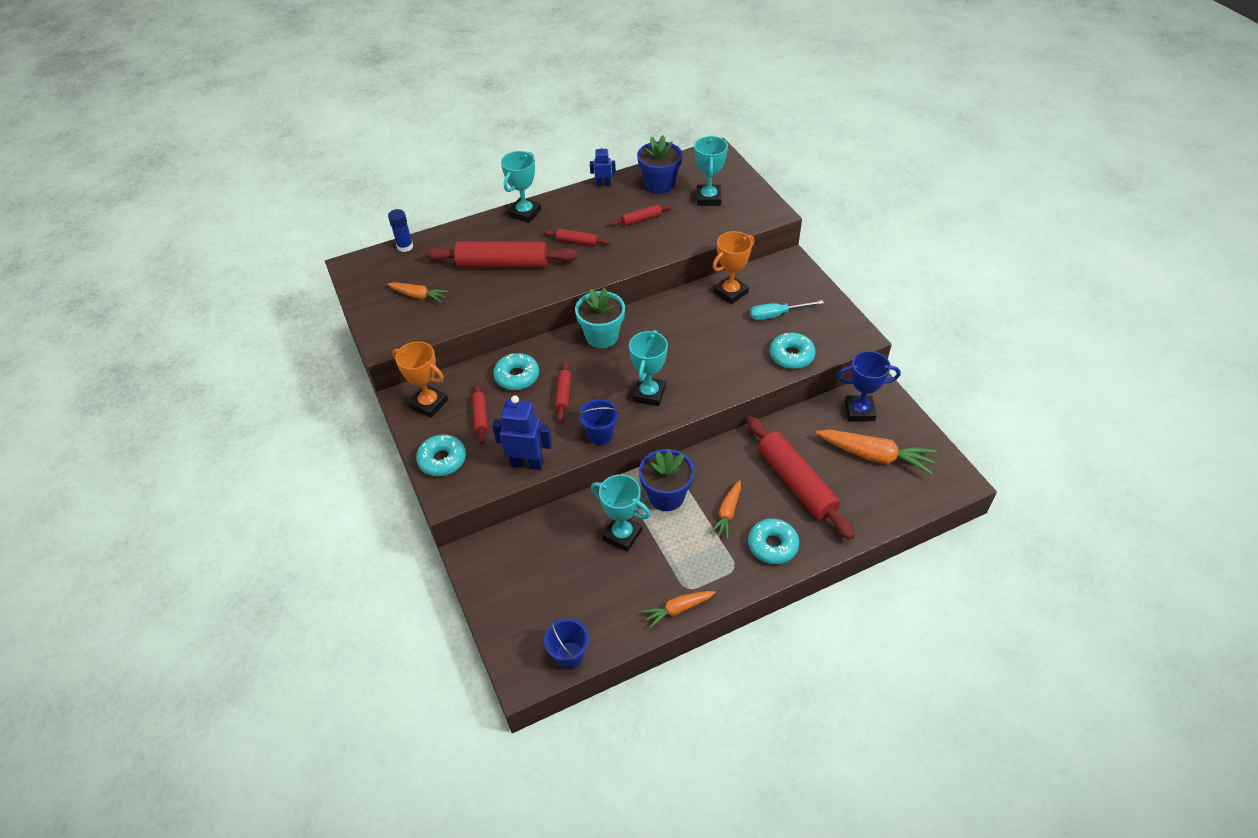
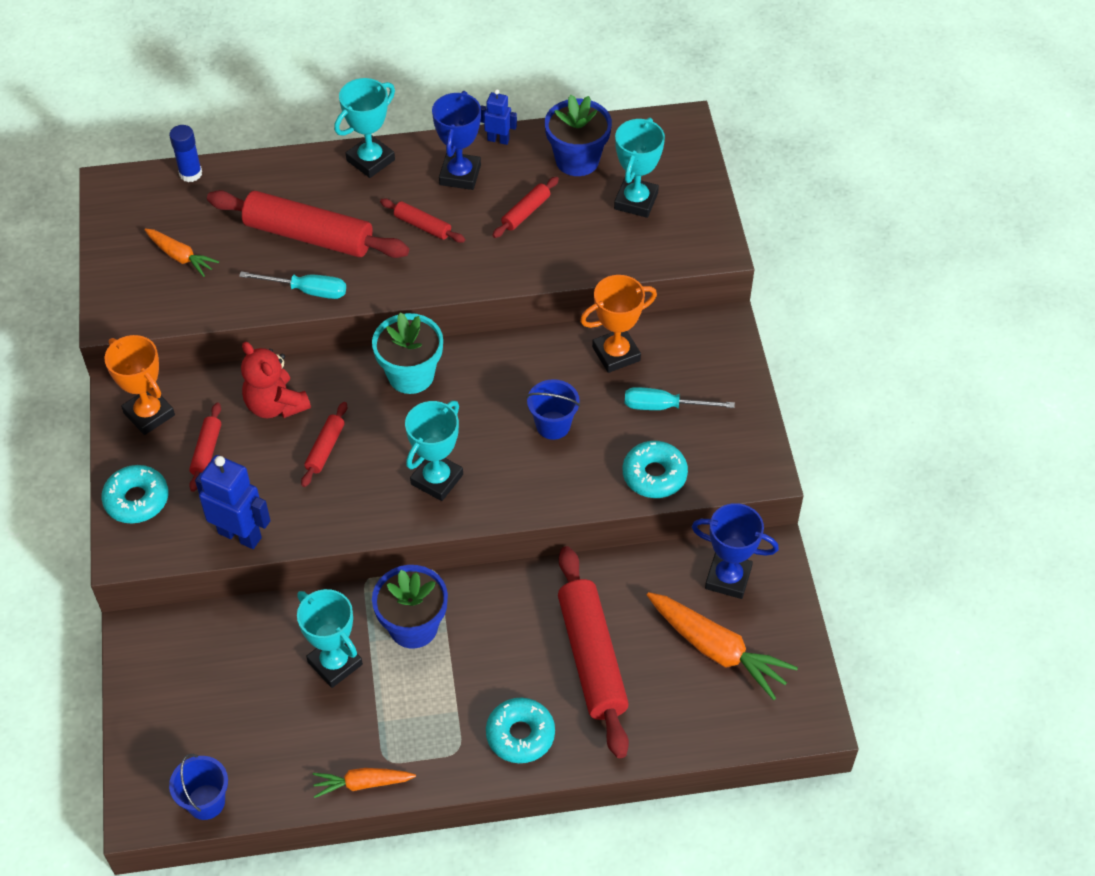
camera: 15 degrees right, 5 degrees up
turquoise donut [493,353,539,390] -> red teddy bear [241,342,311,418]
blue bucket [578,399,619,445] -> blue bucket moved to [527,379,580,440]
red rolling pin [610,204,673,226] -> red rolling pin turned 45 degrees counterclockwise [493,177,559,238]
orange carrot [709,480,741,539] -> none
none -> turquoise screwdriver [239,271,346,299]
none -> blue trophy [432,91,481,190]

